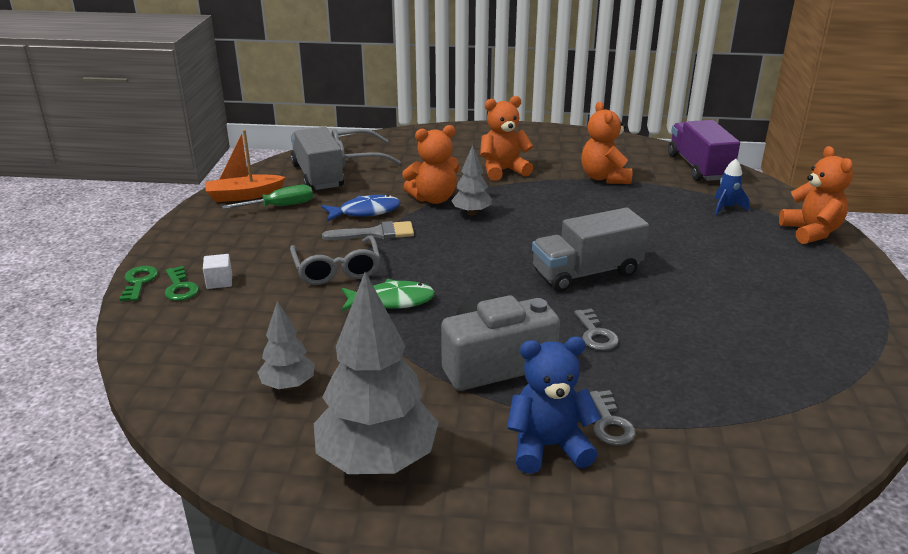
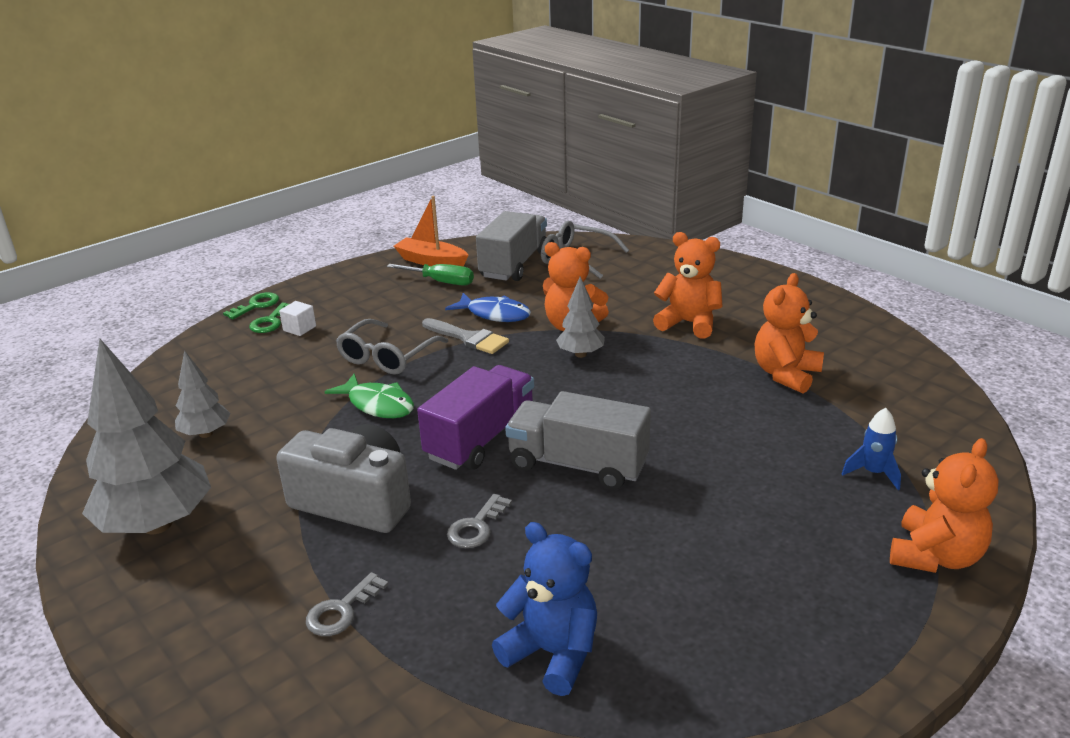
camera: 45 degrees right, 0 degrees up
blue teddy bear [507,337,602,474] -> blue teddy bear moved to [492,522,597,696]
purple truck [668,120,740,181] -> purple truck moved to [417,365,534,470]

